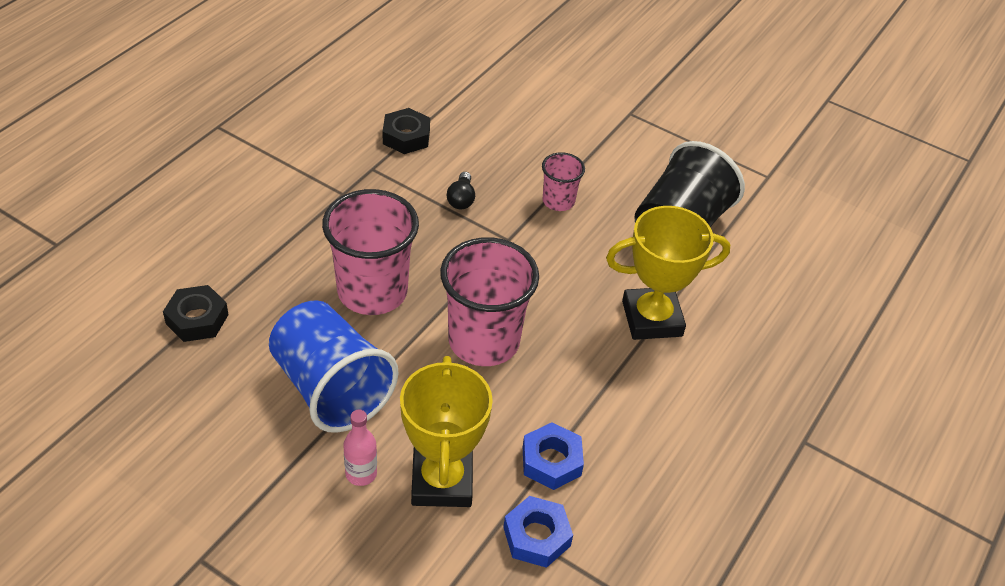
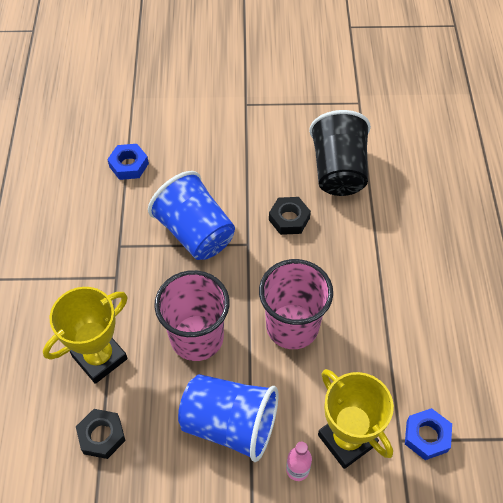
camera: 30 degrees left, 10 degrees up
black nut [383,108,430,154] -> black nut moved to [269,197,311,235]
black light bulb [447,172,475,209] -> blue cup [148,171,235,260]
blue nut [523,422,584,490] -> blue nut moved to [107,144,149,180]
pink cup [542,152,585,211] -> none
yellow trophy [606,206,730,340] -> yellow trophy moved to [43,287,128,384]

